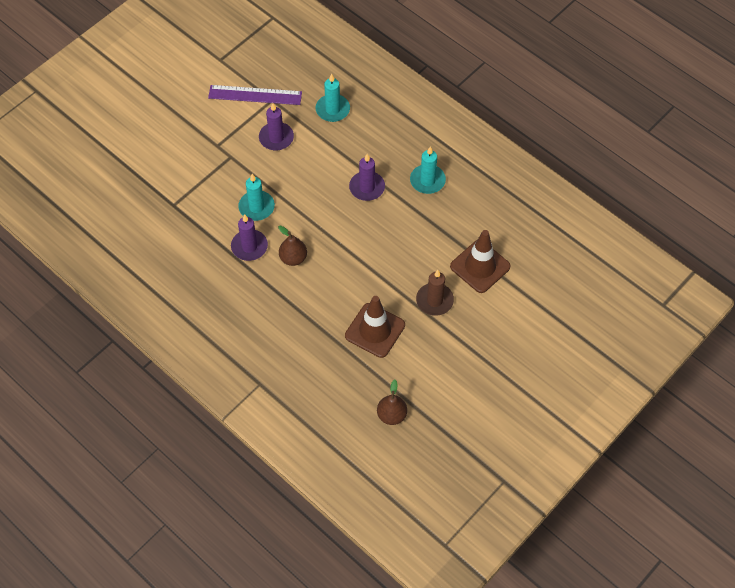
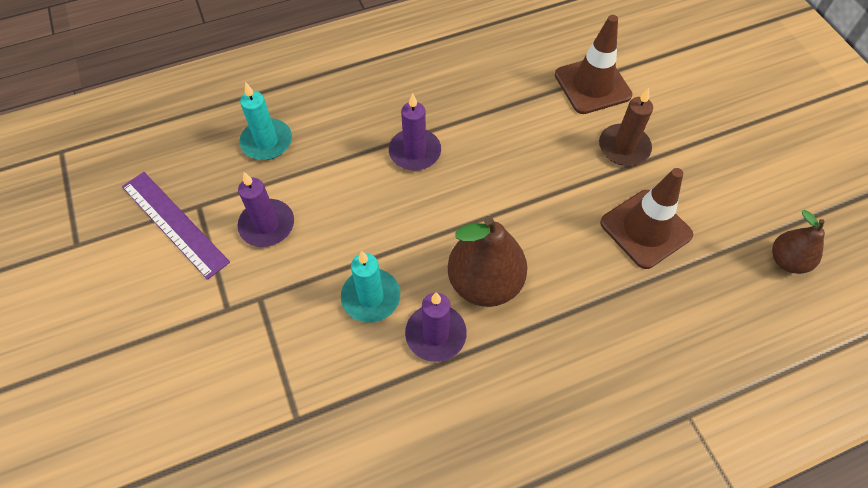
camera: 65 degrees left, 0 degrees up
purple ruler [208,85,302,105] -> purple ruler turned 75 degrees counterclockwise [122,172,230,280]
brown pear [278,226,307,266] -> brown pear [448,216,527,307], size x1.70
turquoise candle [410,147,446,194] -> none

